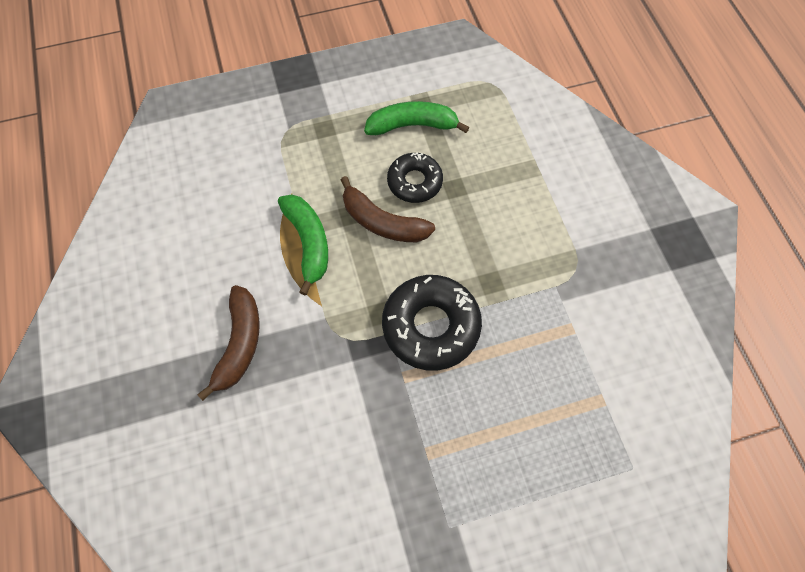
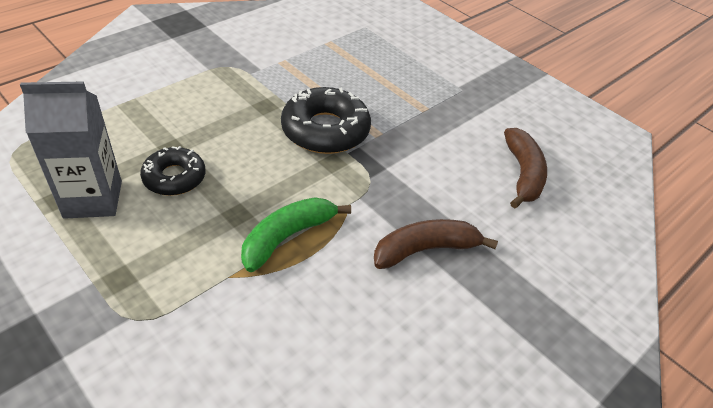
camera: 120 degrees left, 20 degrees down
brown banana [341,176,435,242] -> brown banana moved to [504,128,547,208]
green banana [364,101,469,135] -> grey carton [20,82,122,219]

